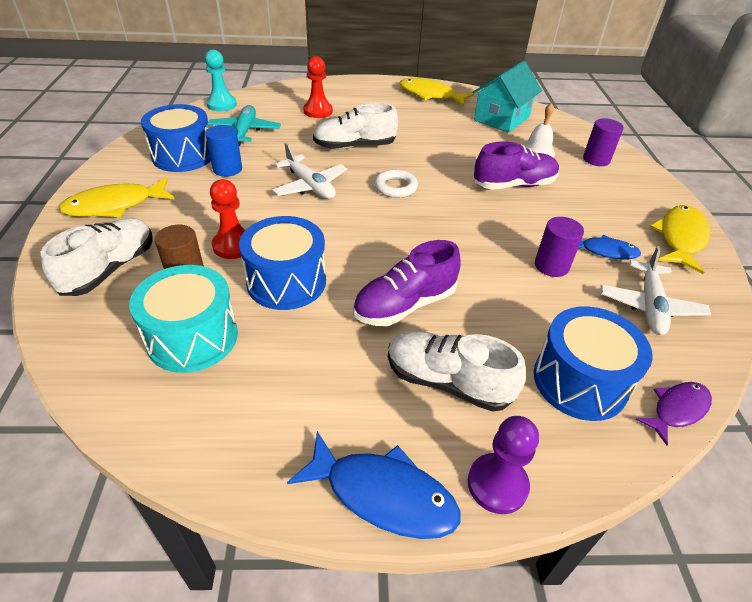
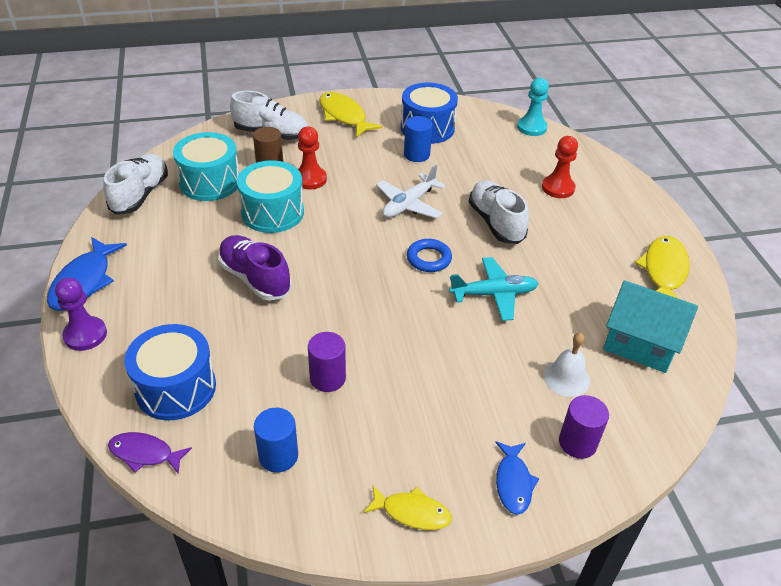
camera: 80 degrees right, 0 degrees up
turquoise plane [207,105,281,146] -> turquoise plane moved to [449,257,539,321]
blue drum [239,216,326,310] -> turquoise drum [237,160,304,233]
white ring [374,169,418,198] -> blue ring [407,239,452,272]
white shoe [388,331,526,412] -> white shoe moved to [103,154,168,215]
purple shoe [474,141,559,190] -> none
blue fish [578,235,641,259] -> blue fish moved to [495,441,539,515]
white plane [601,246,711,335] -> blue cylinder [254,408,298,473]
purple fish [635,382,712,446] -> purple fish turned 150 degrees clockwise [108,432,192,474]
yellow fish [650,205,710,274] -> yellow fish [363,485,452,530], size x0.63

